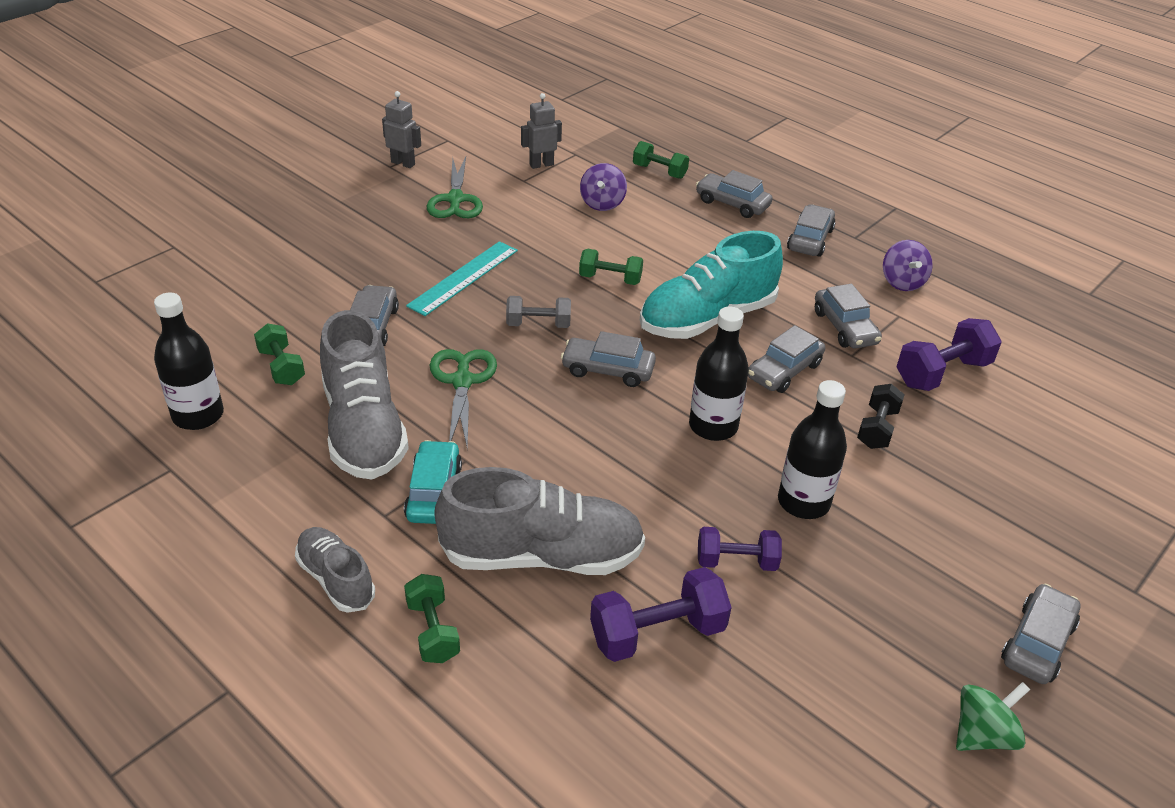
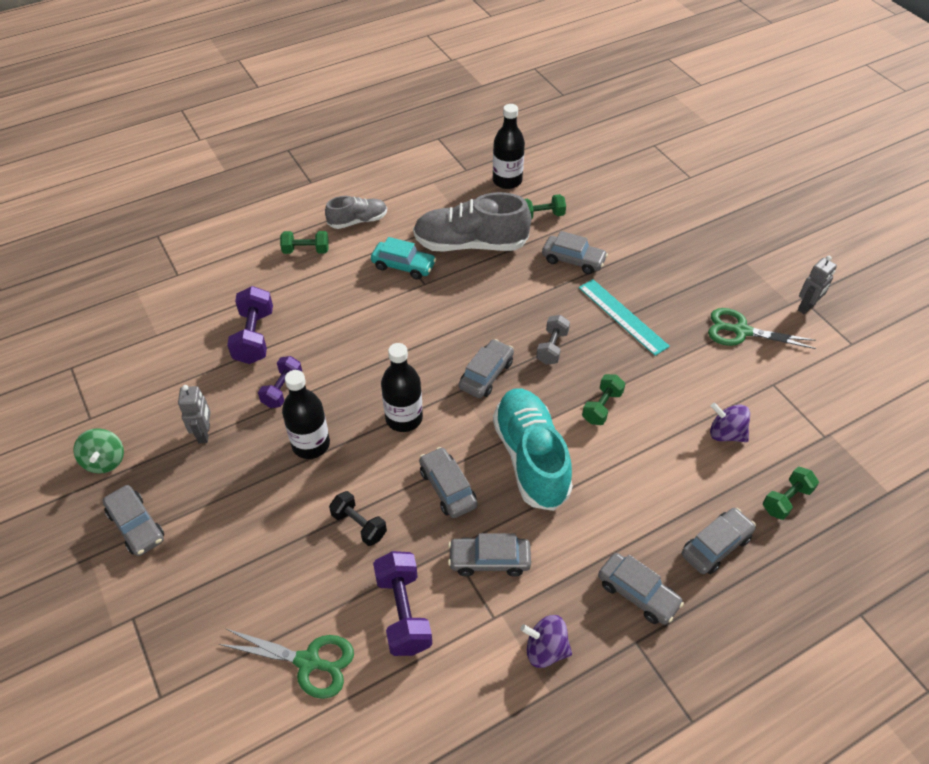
camera: 110 degrees right, 10 degrees up
green scissors [430,349,497,448] -> green scissors moved to [219,628,354,699]
grey shoe [435,467,645,575] -> none
grey robot [521,93,562,169] -> grey robot moved to [178,385,211,444]

